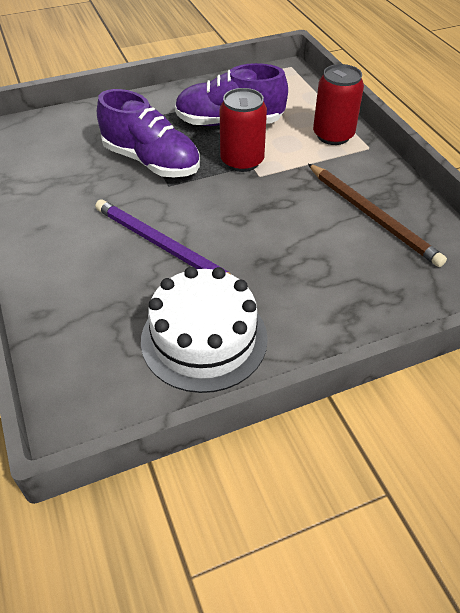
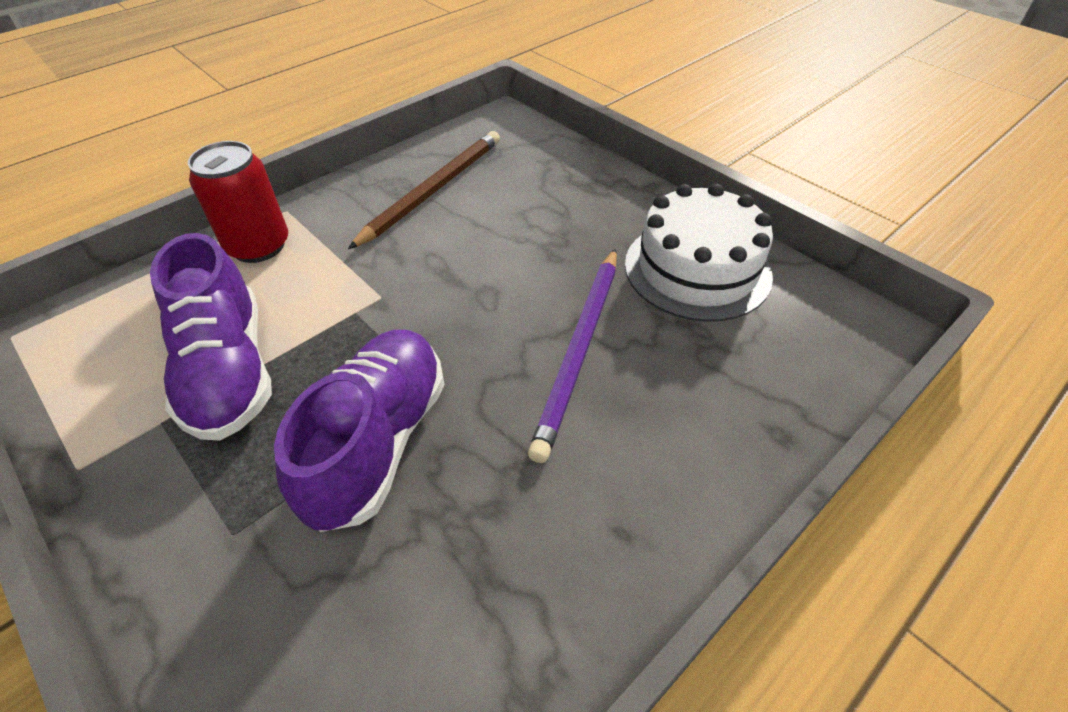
camera: 110 degrees left, 0 degrees up
red can [220,88,267,172] -> none

